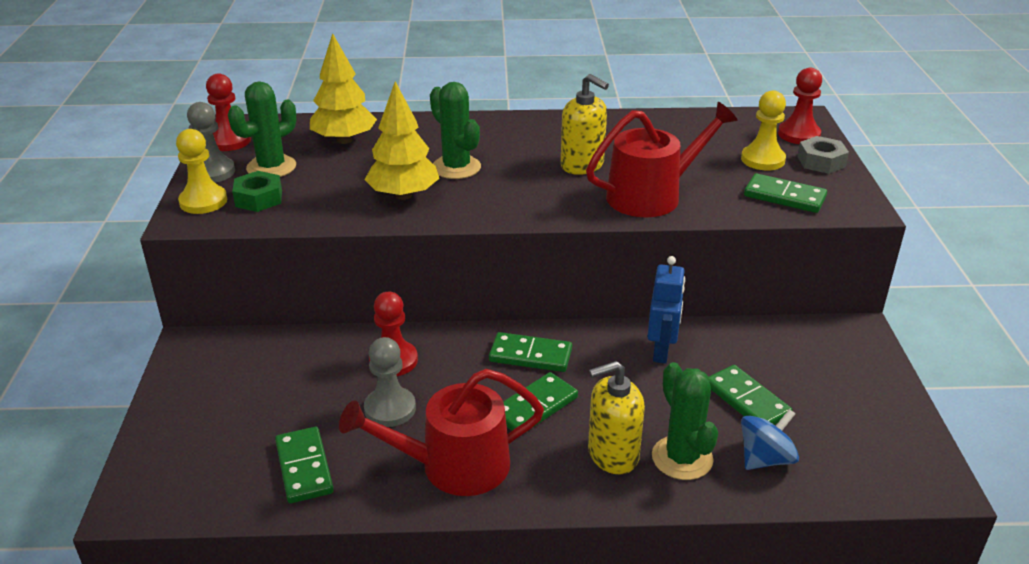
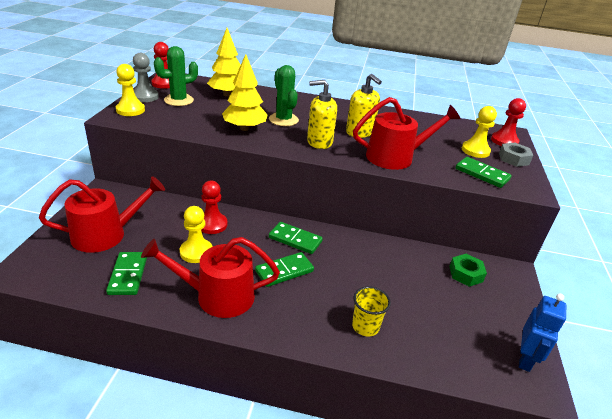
camera: 10 degrees right, 0 degrees up
green nut [232,171,282,212] -> green nut moved to [449,254,487,287]
grey pawn [364,337,416,427] -> yellow pawn [180,206,212,263]
yellow soap dispenser [588,361,645,474] -> yellow soap dispenser moved to [307,80,337,149]
blue robot [647,256,686,364] -> blue robot moved to [519,294,566,372]
green cactus [652,362,718,480] -> yellow cup [352,286,391,337]
green domino [709,365,793,425] -> none
blue spinning top [741,409,799,470] -> none
none -> red watering can [39,176,165,253]

